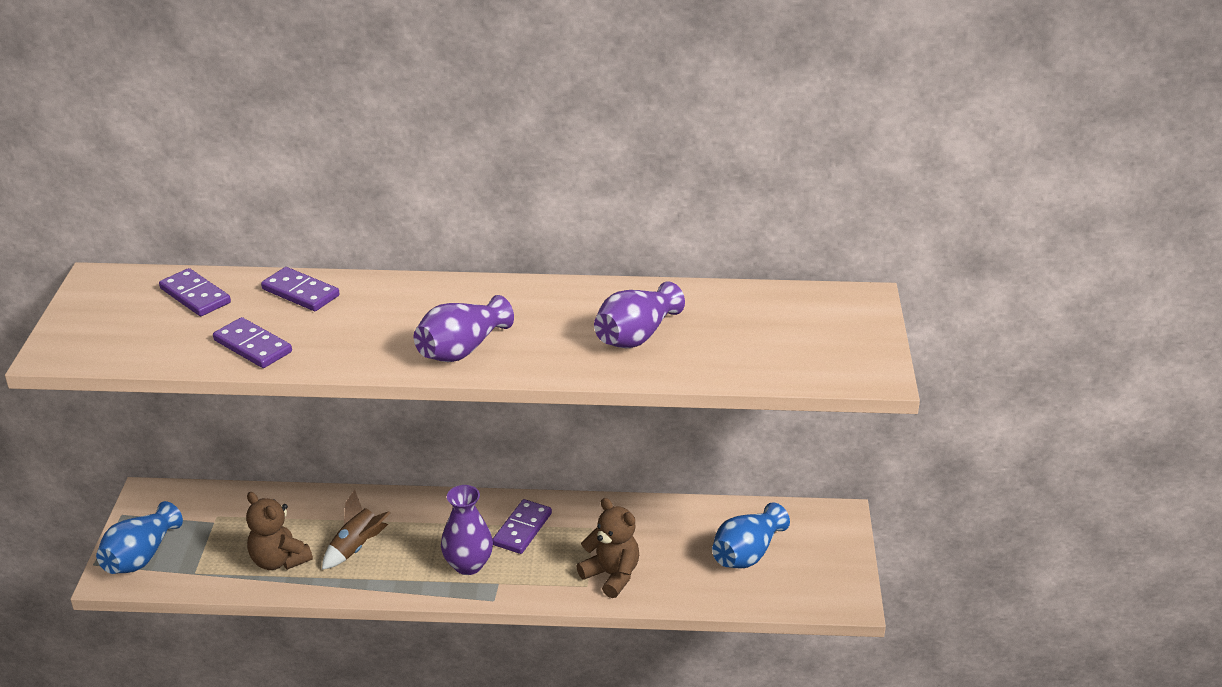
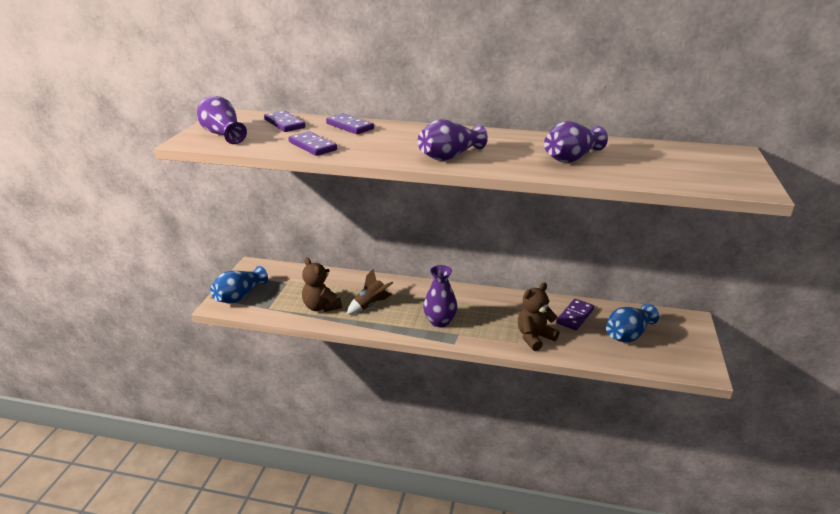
camera: 10 degrees right, 5 degrees down
purple domino [493,499,552,554] -> purple domino moved to [556,299,594,330]
brown teddy bear [576,498,639,598] -> brown teddy bear turned 90 degrees counterclockwise [518,283,559,351]
none -> purple vase [197,96,247,144]

